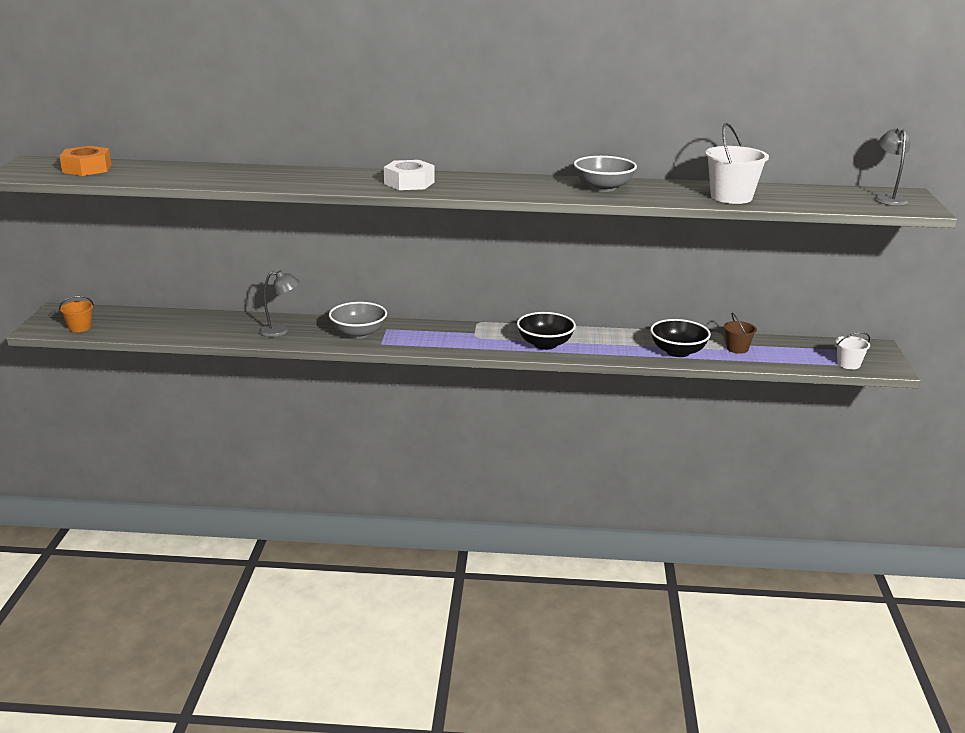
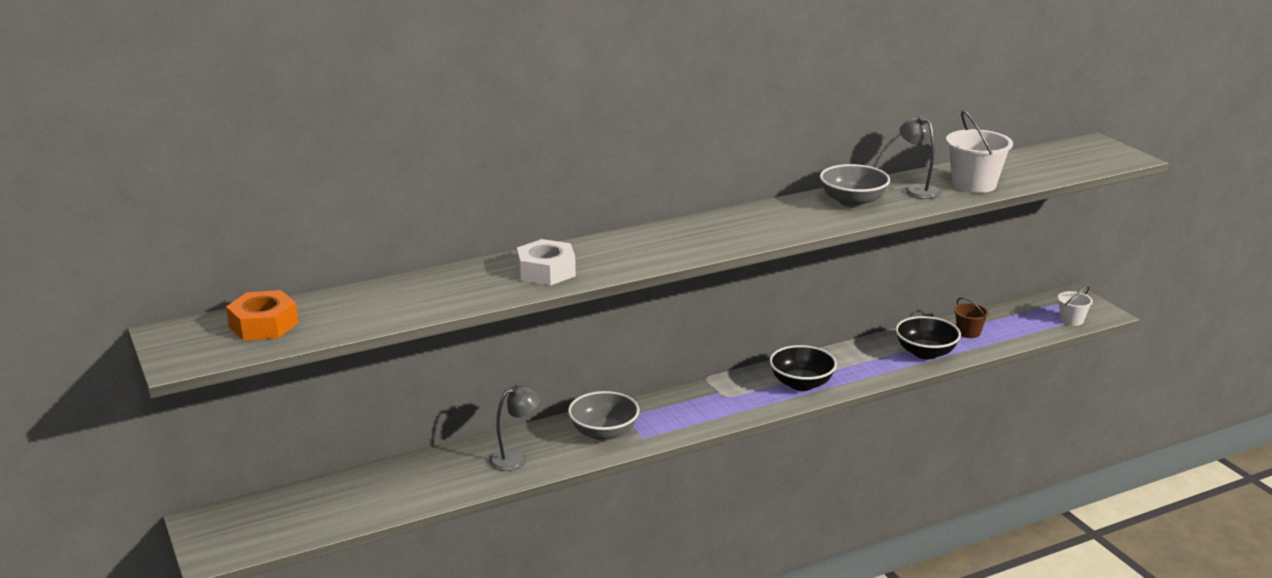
camera: 30 degrees left, 0 degrees up
orange bucket [59,296,94,332] -> none
white nut [384,160,435,190] -> white nut moved to [517,239,576,285]
grey lamp [874,126,910,206] -> grey lamp moved to [899,116,941,199]

